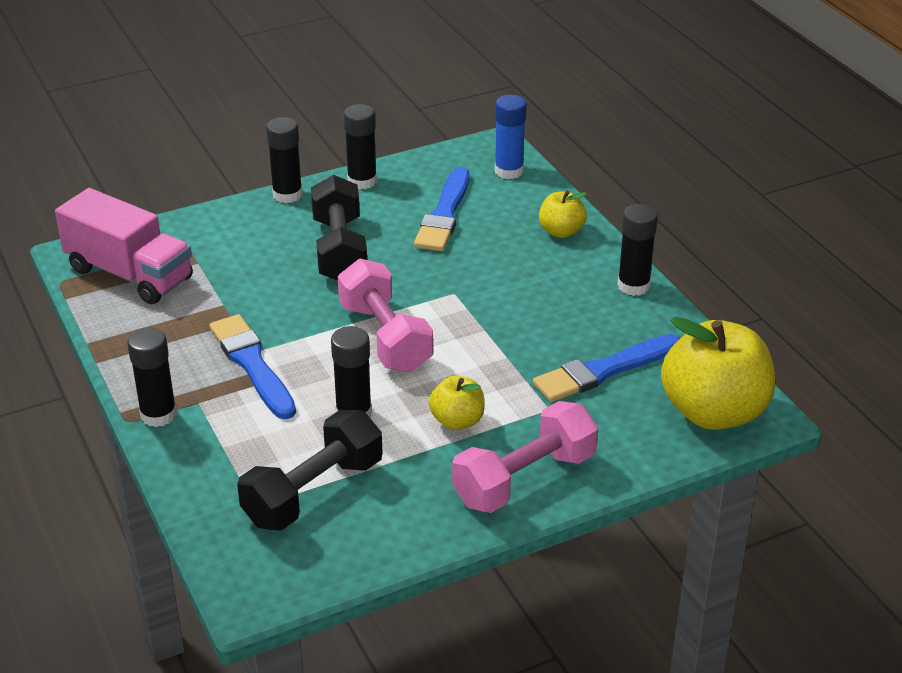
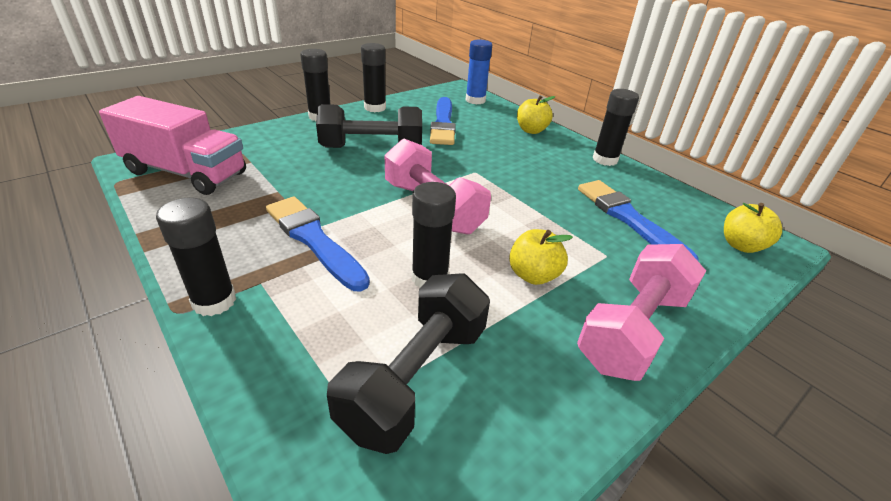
camera: 15 degrees left, 0 degrees up
black dumbbell [311,175,367,281] -> black dumbbell turned 75 degrees counterclockwise [316,104,422,148]
blue brush [533,334,680,402] -> blue brush turned 105 degrees clockwise [578,180,699,261]
yellow apple [661,317,775,430] -> yellow apple [724,203,782,253], size x0.50

